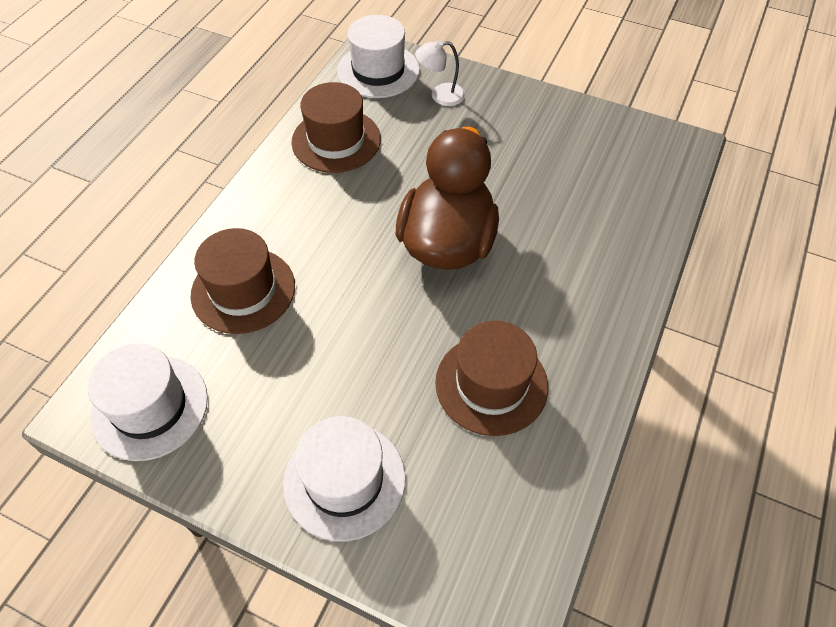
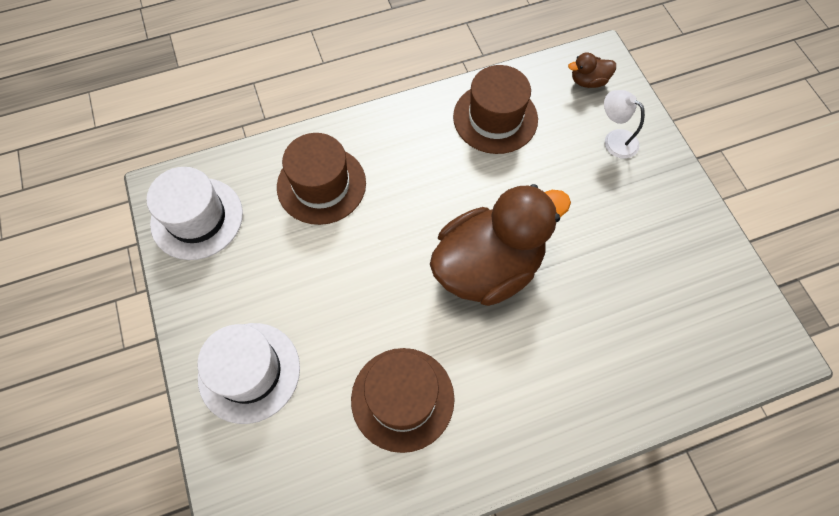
camera: 45 degrees right, 10 degrees up
white hat [337,15,420,98] -> brown duck [568,53,616,88]

